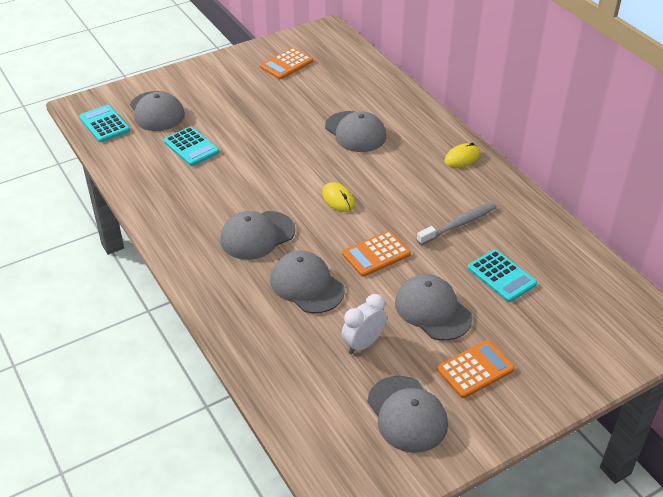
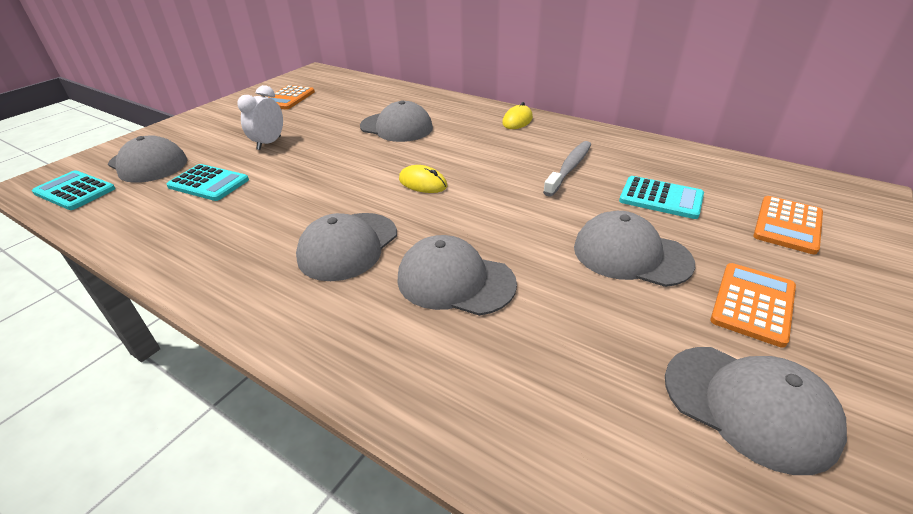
camera: 25 degrees left, 5 degrees down
orange calculator [342,231,411,277] -> orange calculator moved to [753,196,823,254]
white clock [342,294,387,354] -> white clock moved to [237,85,283,150]

